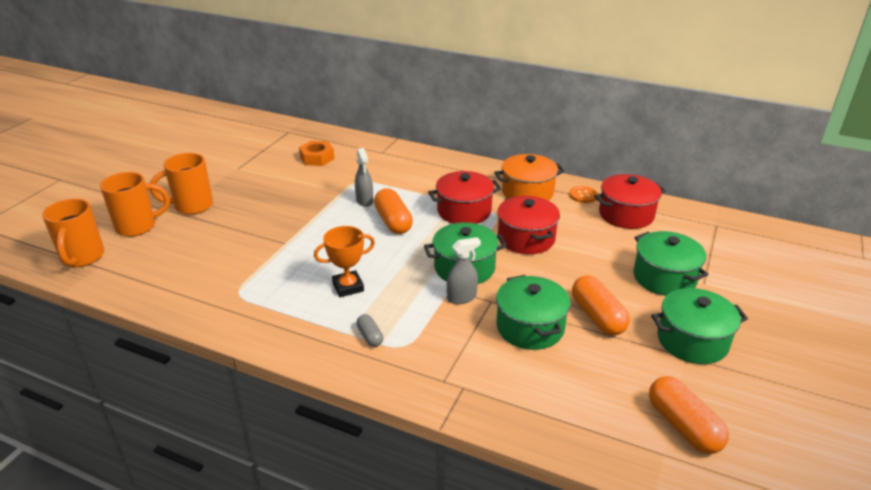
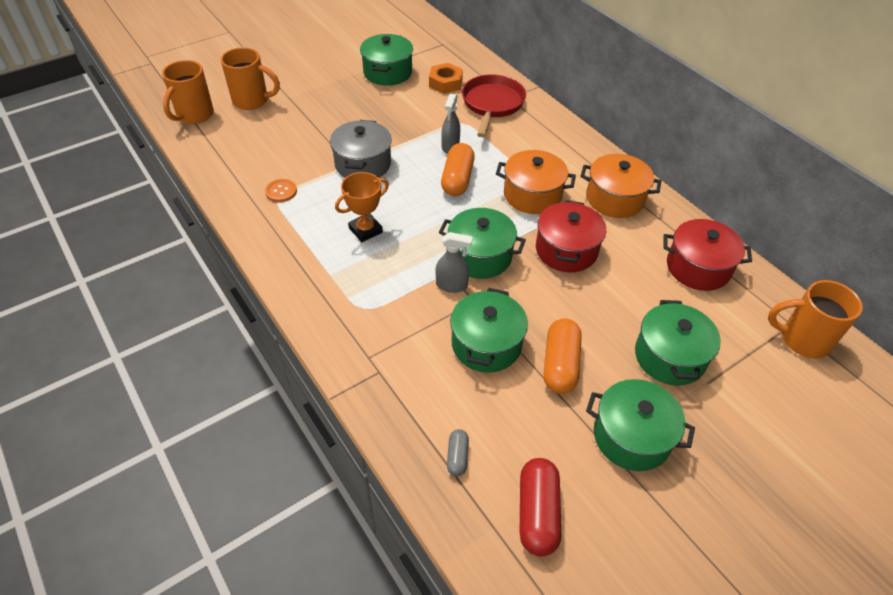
camera: 30 degrees right, 15 degrees up
orange mug [150,153,213,215] -> orange mug moved to [768,280,863,359]
orange trophy [314,226,375,297] -> orange trophy turned 45 degrees counterclockwise [335,172,389,242]
grey capsule [356,314,383,347] -> grey capsule moved to [447,429,469,476]
red pot [428,171,501,224] -> orange pot [496,150,576,214]
orange button [569,186,598,203] -> orange button moved to [265,179,297,202]
orange capsule [649,376,729,454] -> red capsule [520,458,561,557]
none -> grey pot [330,120,392,178]
none -> green pot [360,34,413,86]
none -> red pan [462,74,526,137]

